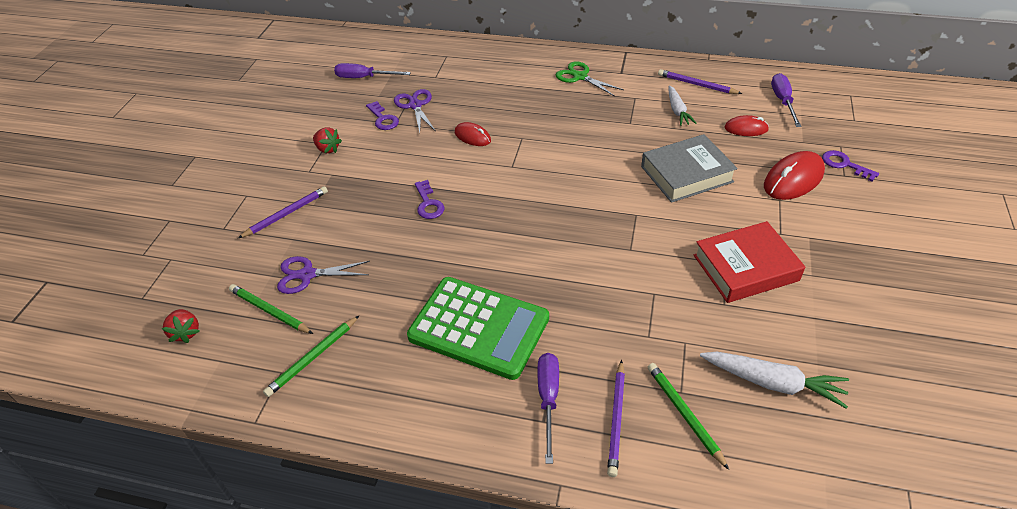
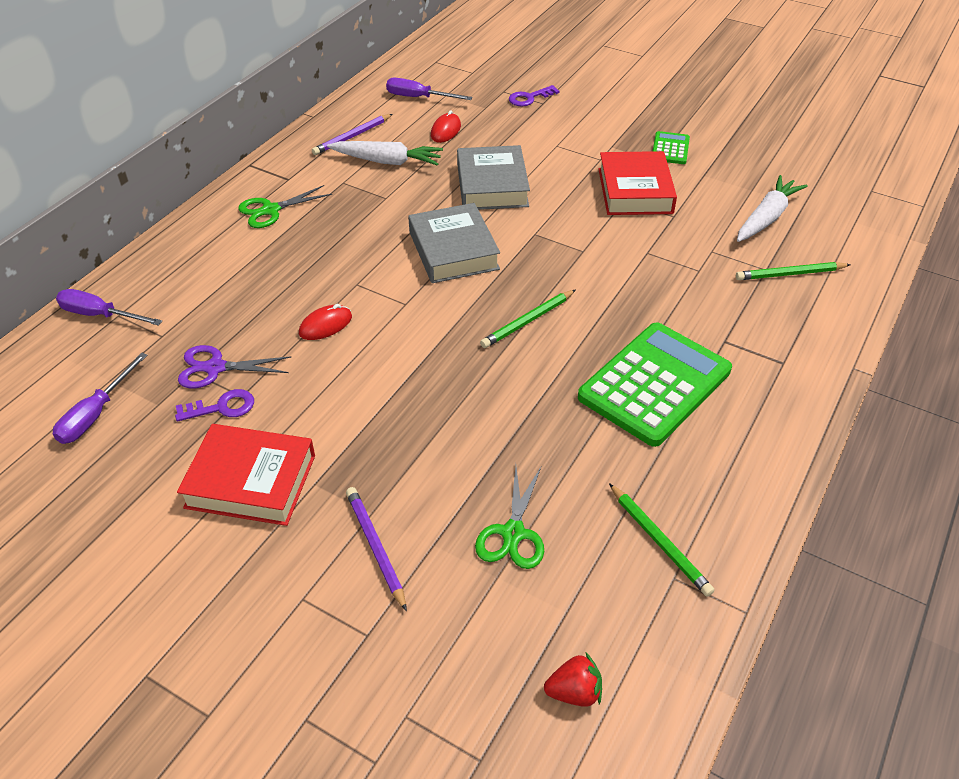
camera: 75 degrees left, 0 degrees up
green pencil [229,284,313,334] -> green pencil moved to [480,290,576,348]
purple scissors [277,256,370,294] -> green scissors [475,466,544,569]
red strawberry [313,127,342,153] -> red book [177,424,315,526]
purple key [415,180,444,219] -> none
purple screwdriver [538,353,559,464] -> purple screwdriver moved to [56,289,162,326]
purple pencil [607,360,625,477] -> none
white carrot [668,85,696,126] -> white carrot [327,141,443,166], size x1.51
red mouse [764,151,825,200] -> none
none -> grey book [408,203,500,283]
none -> green calculator [653,131,690,164]

